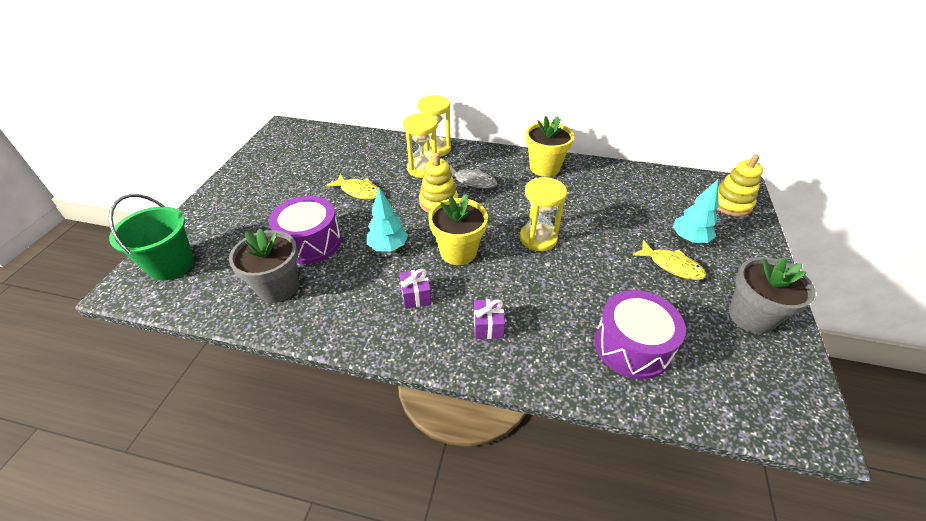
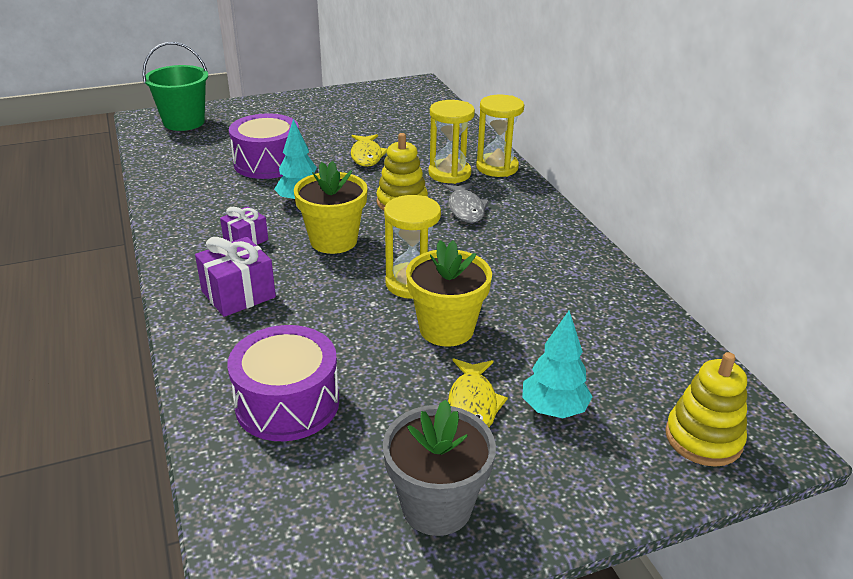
camera: 55 degrees right, 10 degrees down
grey flower pot [229,228,299,303] -> none
purple gift [474,299,505,339] -> purple gift [195,237,276,317], size x1.55
yellow flower pot [526,116,574,177] -> yellow flower pot moved to [406,240,492,347]

